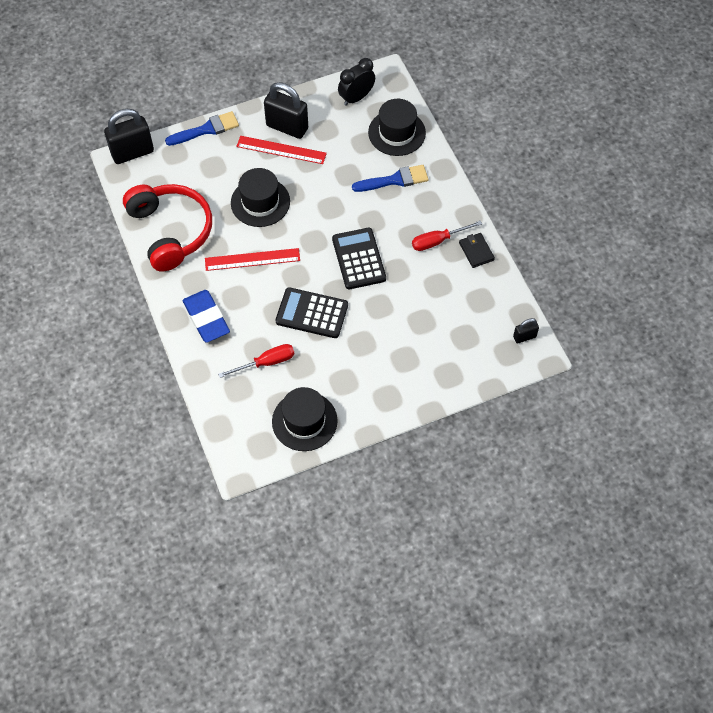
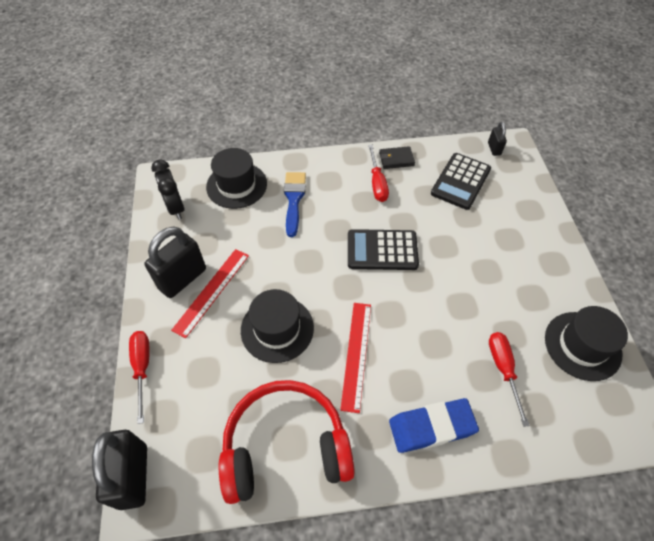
camera: 75 degrees left, 5 degrees down
blue brush [165,111,239,146] -> red screwdriver [129,331,149,424]
black calculator [275,287,348,338] -> black calculator moved to [431,153,491,210]

